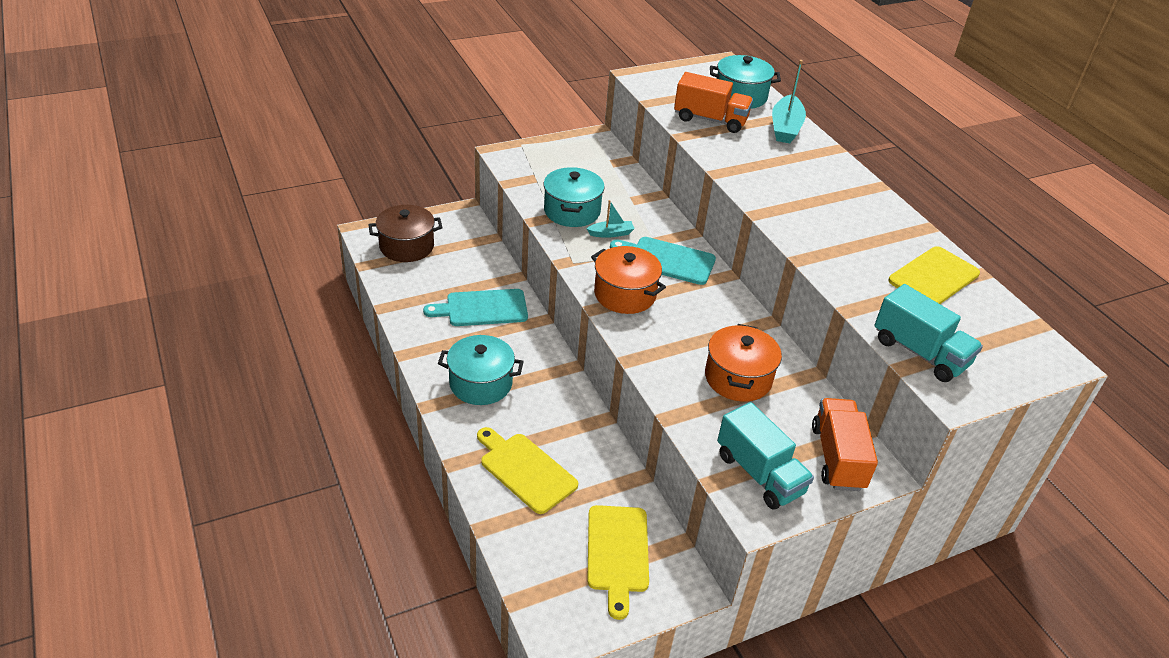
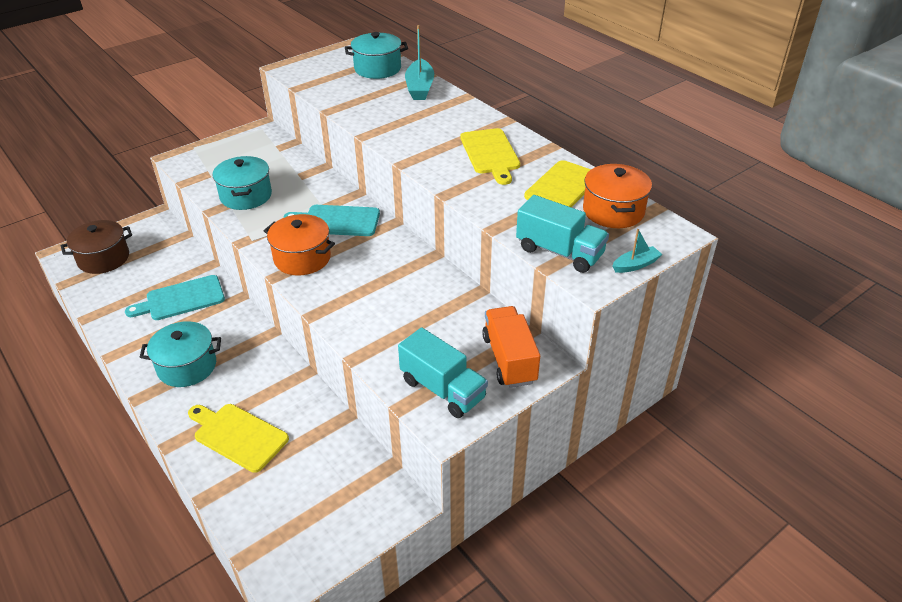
camera: 10 degrees left, 0 degrees up
turquoise boat [586,200,635,238] -> turquoise boat moved to [612,229,662,273]
yellow cutting board [587,505,649,620] -> yellow cutting board moved to [460,128,520,185]
orange truck [674,72,753,133] -> none
orange pot [705,324,782,402] -> orange pot moved to [583,164,652,228]

